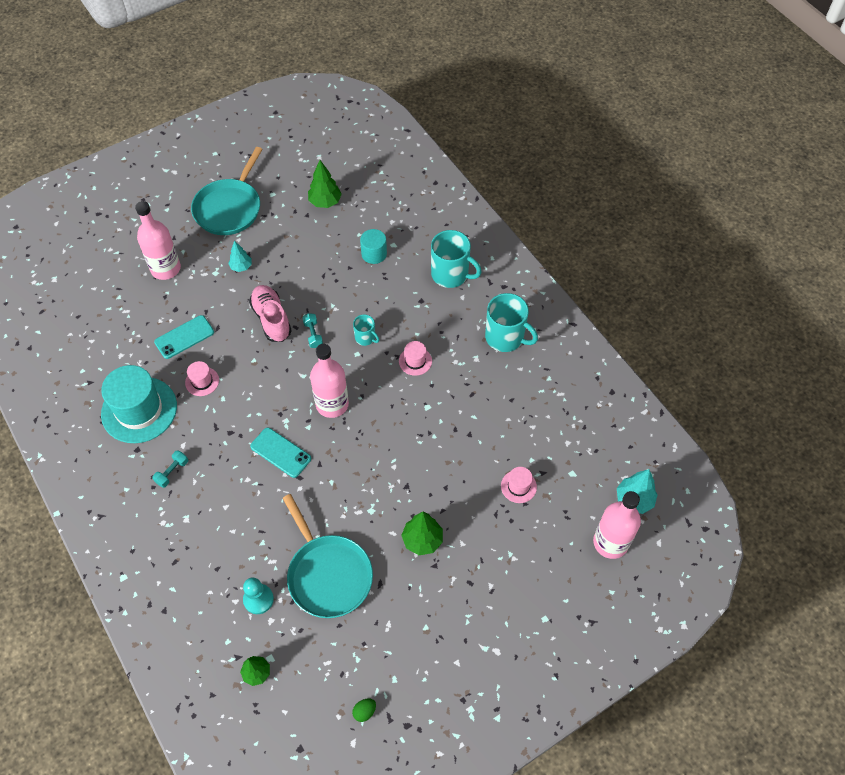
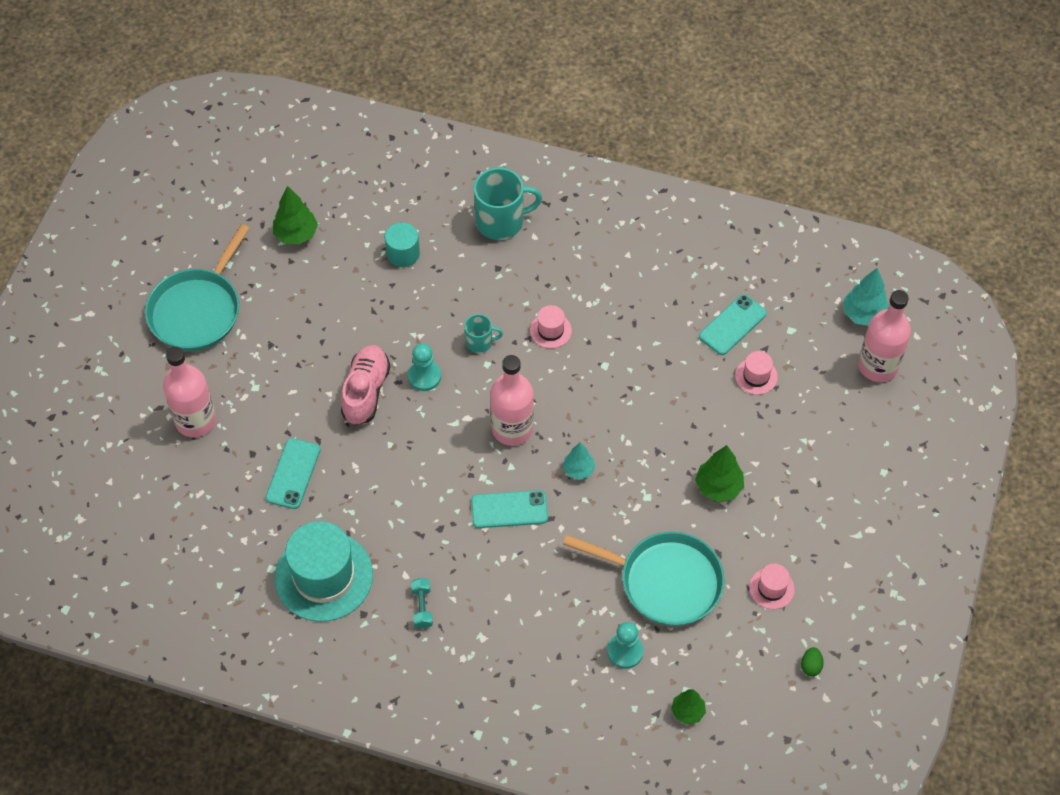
camera: 40 degrees left, 0 degrees up
pink hat [185,361,219,396] -> pink hat moved to [749,564,795,609]
turquoise pan [191,147,263,235] -> turquoise pan turned 45 degrees clockwise [145,224,250,351]
turquoise tree [228,240,252,272] -> turquoise tree moved to [563,442,595,480]
pink shoe [249,285,292,342] -> pink shoe turned 75 degrees clockwise [341,345,390,425]
turquoise dumbbell [302,313,323,348] -> turquoise pawn [408,343,441,391]
turquoise mug [485,293,538,352] -> none
none -> turquoise phone [699,294,767,355]

